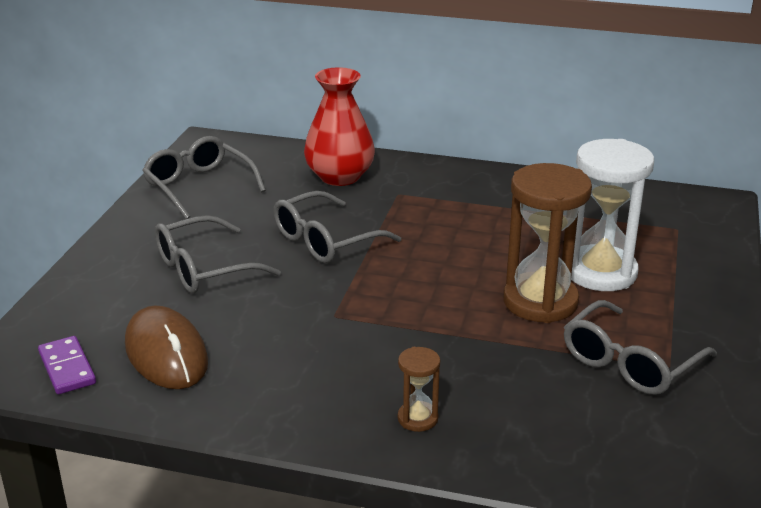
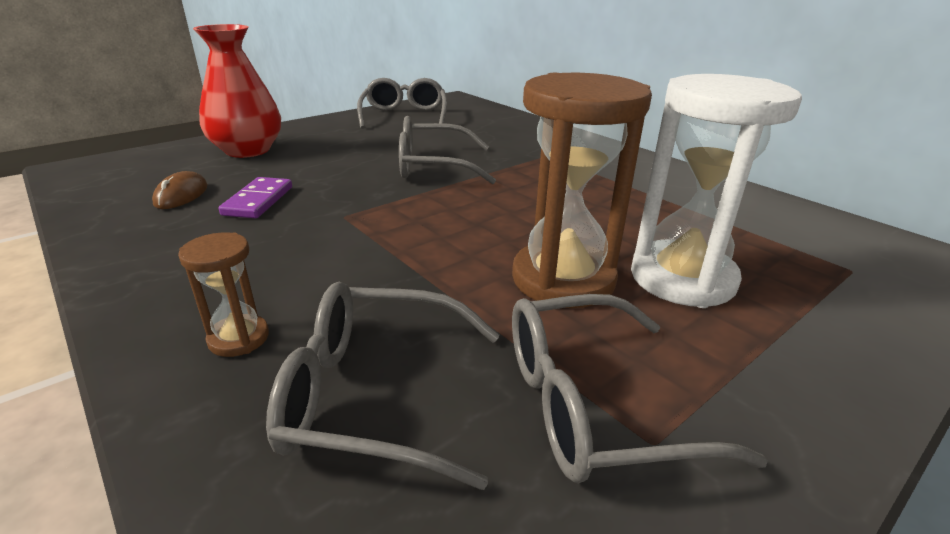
camera: 35 degrees right, 0 degrees up
purple domino [38,336,96,394] -> purple domino moved to [219,177,292,218]
brown mouse [125,306,208,389] -> brown mouse [152,171,208,209], size x0.54
grey glasses [155,215,281,294] -> grey glasses moved to [266,282,500,490]
red vase [304,67,375,186] -> red vase moved to [193,24,281,158]

